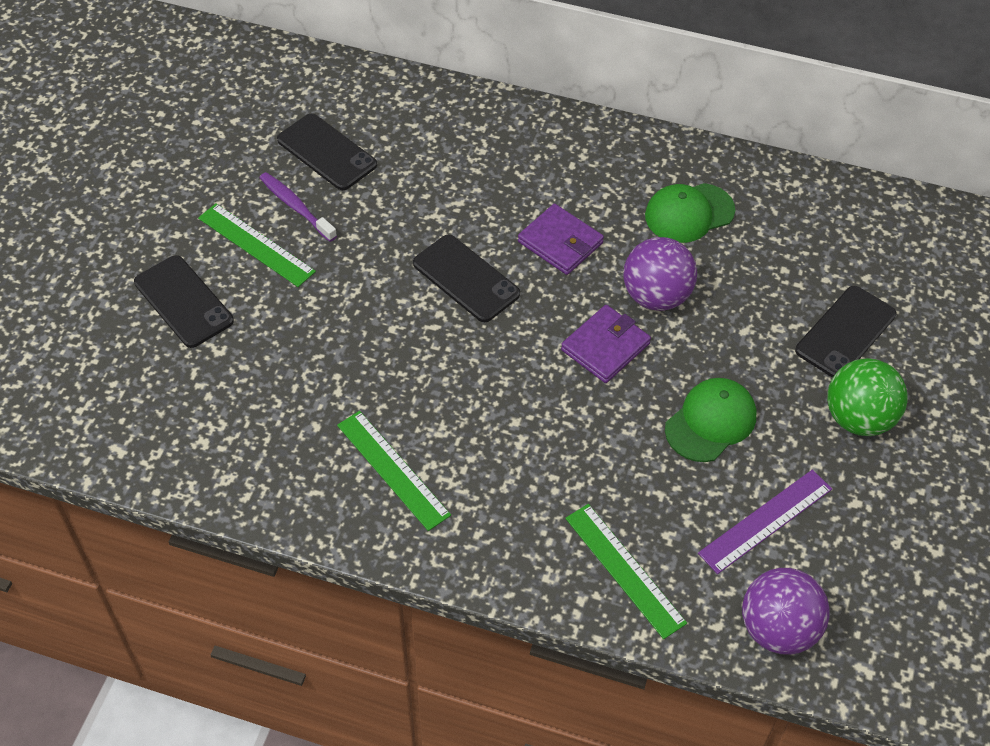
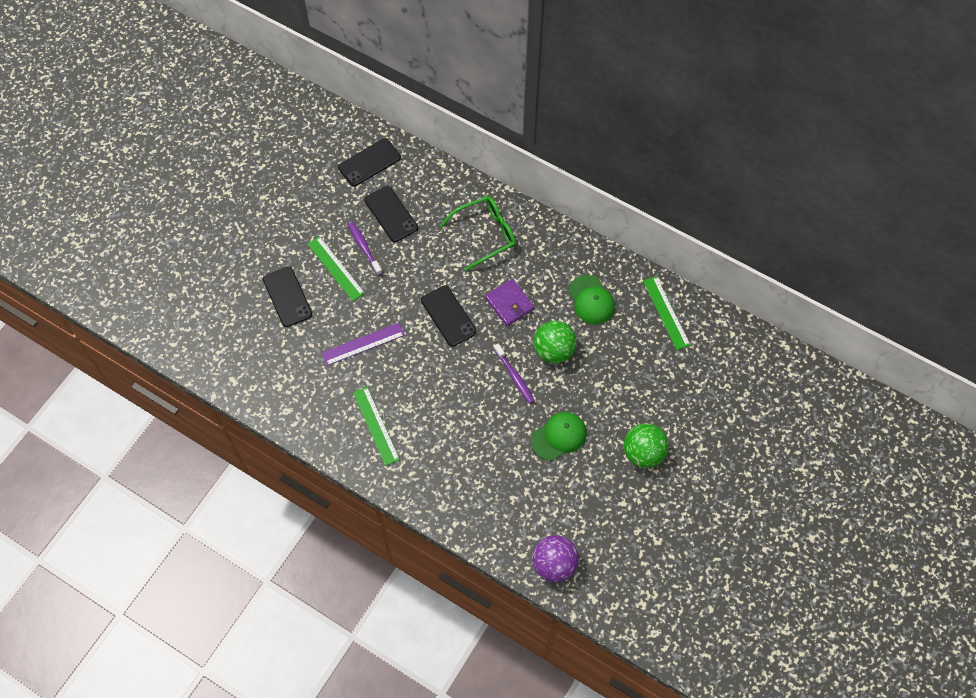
camera: 15 degrees right, 10 degrees up
purple wallet [561,305,651,383] -> purple toothbrush [494,343,535,404]
green ruler [565,504,687,639] -> green ruler moved to [643,276,690,350]
purple ball [623,237,697,311] -> green ball [534,321,577,364]
green cap [645,183,735,243] -> green cap turned 105 degrees counterclockwise [568,275,615,325]
purple ruler [698,470,832,574] -> purple ruler moved to [322,323,405,366]
black phone [795,286,896,378] -> black phone moved to [338,138,401,186]
none -> green glasses [440,196,516,271]

